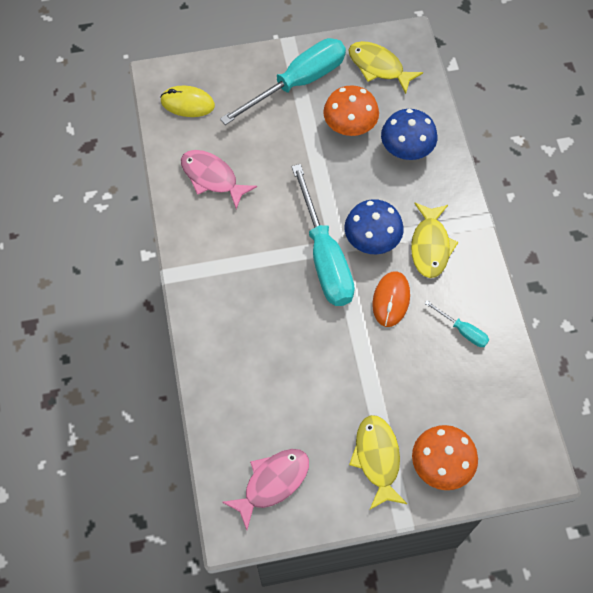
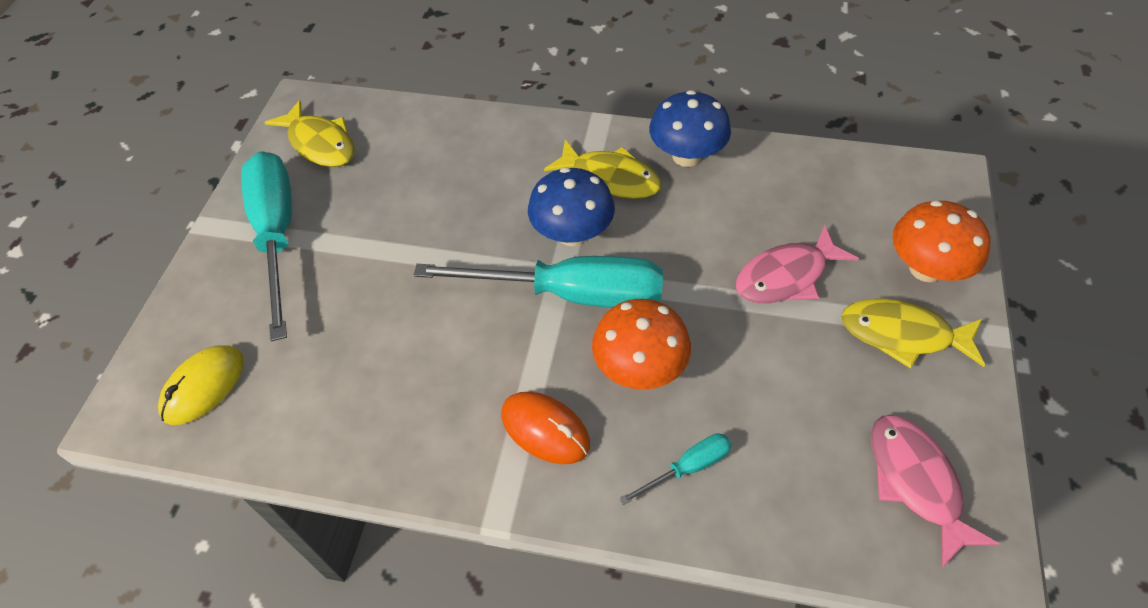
camera: 65 degrees left, 10 degrees down
pink fish [181,150,257,209] -> pink fish moved to [735,225,859,303]
orange mushroom [323,85,379,136] -> orange mushroom moved to [592,299,691,390]
yellow fish [349,41,423,94] -> yellow fish turned 105 degrees counterclockwise [264,100,355,167]
orange mouse [372,271,410,327] -> orange mouse moved to [501,392,590,464]
blue mushroom [381,109,438,160] -> blue mushroom moved to [649,90,731,167]
turquoise screwdriver [424,300,489,347] -> turquoise screwdriver moved to [619,433,732,505]

